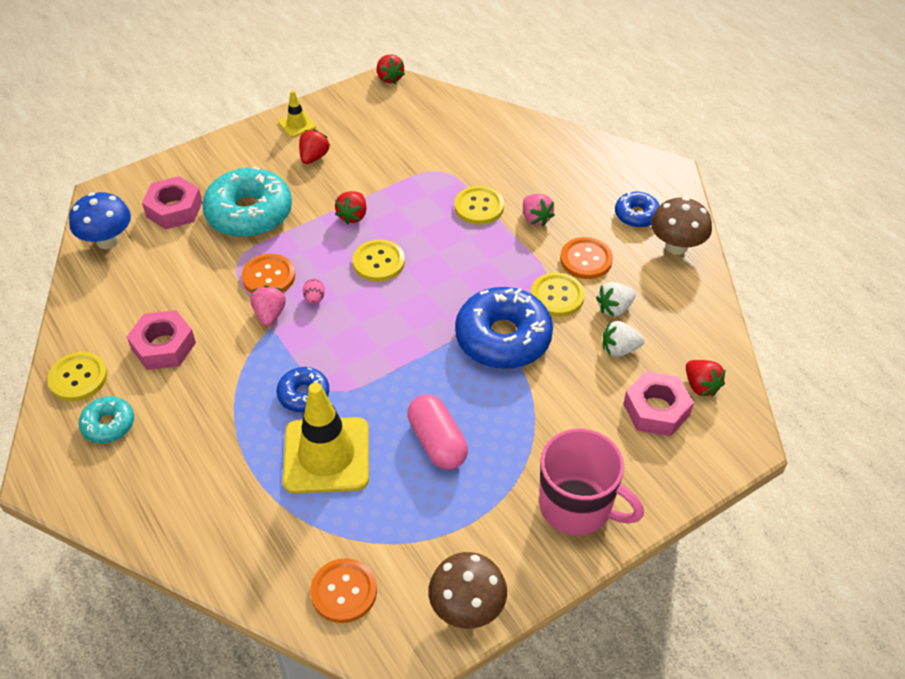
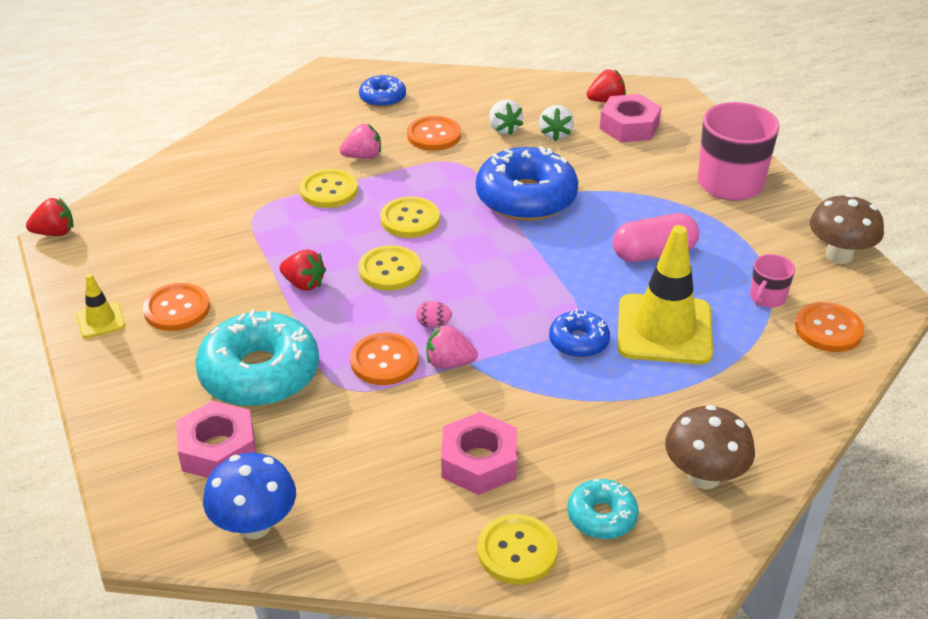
camera: 80 degrees left, 10 degrees down
red strawberry [299,129,330,164] -> orange button [143,283,210,331]
yellow button [531,272,585,317] -> yellow button moved to [380,197,440,238]
brown mushroom [651,197,712,255] -> brown mushroom moved to [665,405,755,489]
none -> pink mug [750,254,795,308]

